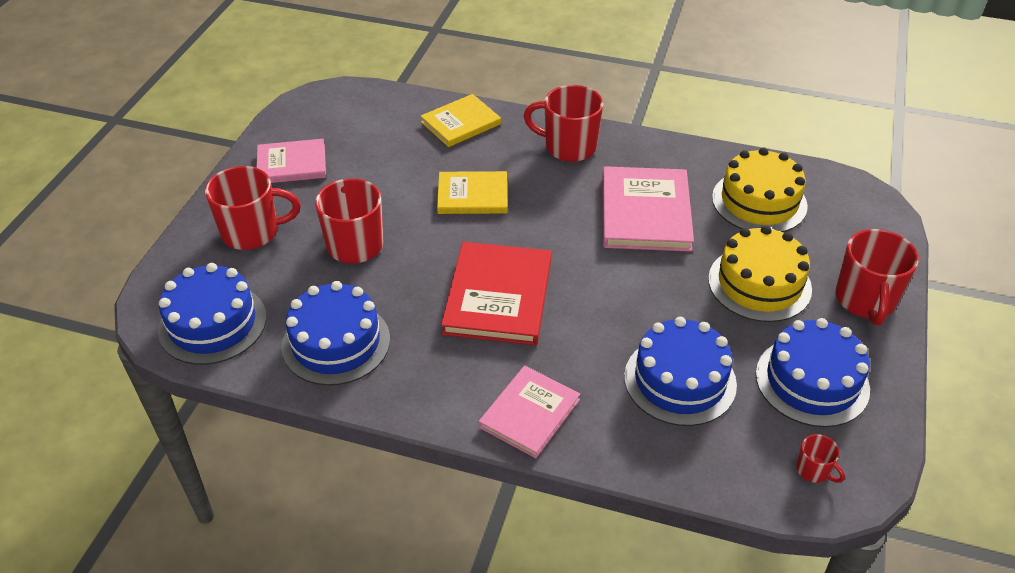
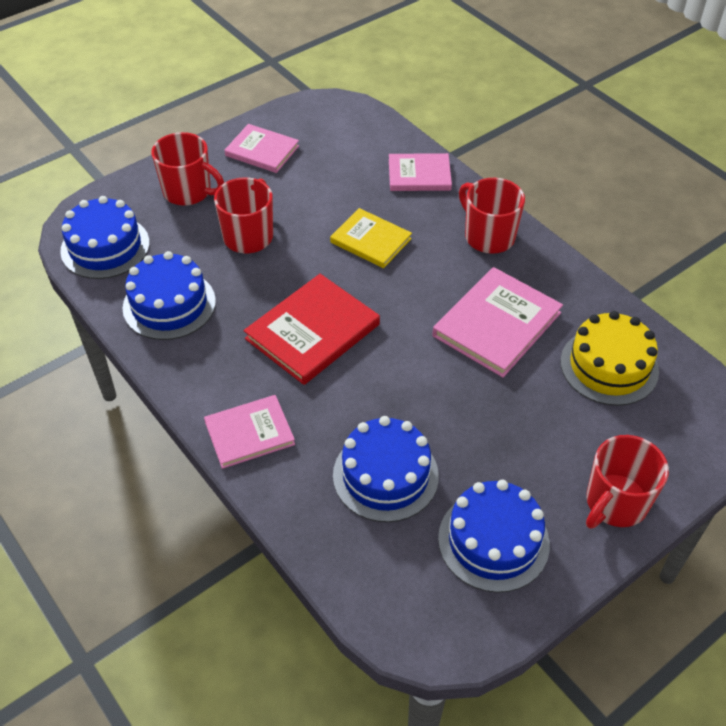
camera: 35 degrees right, 5 degrees up
yellow book [421,94,501,147] -> pink book [389,153,452,191]
yellow cake [708,225,812,322] -> none
red mug [796,434,845,483] -> none

